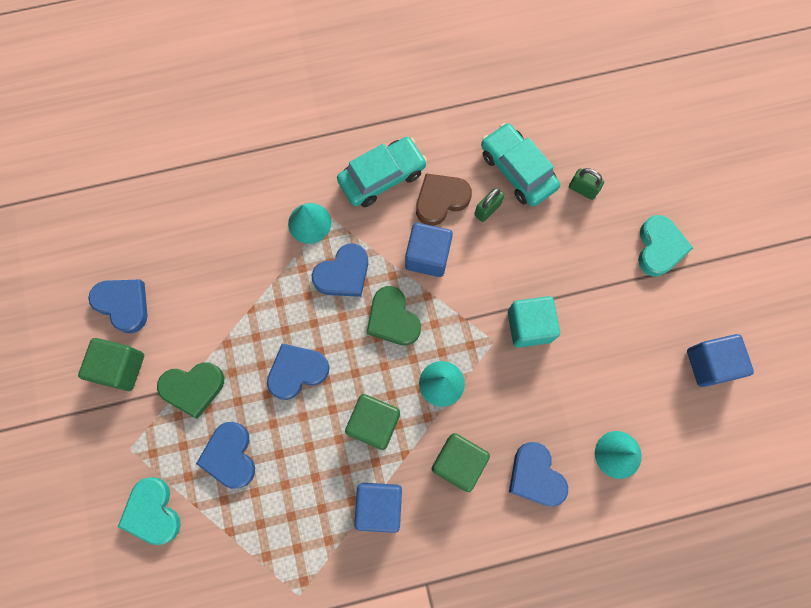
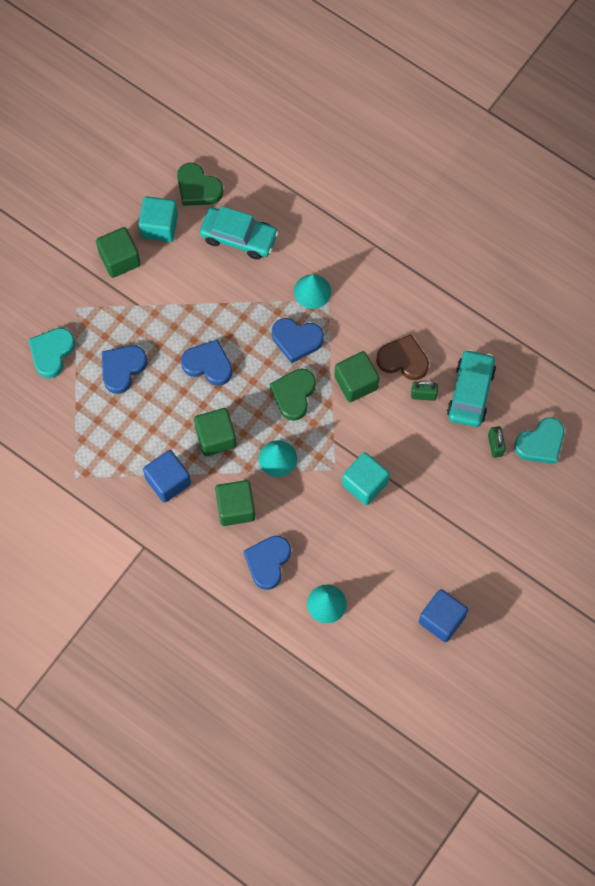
camera: 50 degrees right, 5 degrees down
blue heart [88,279,148,333] -> turquoise cube [139,196,178,242]
green heart [157,362,225,419] -> green heart moved to [177,163,223,206]
turquoise car [337,137,427,207] -> turquoise car moved to [200,206,279,260]
blue cube [405,223,453,277] -> green cube [334,351,379,402]
turquoise heart [638,215,693,277] -> turquoise heart moved to [514,417,564,464]

